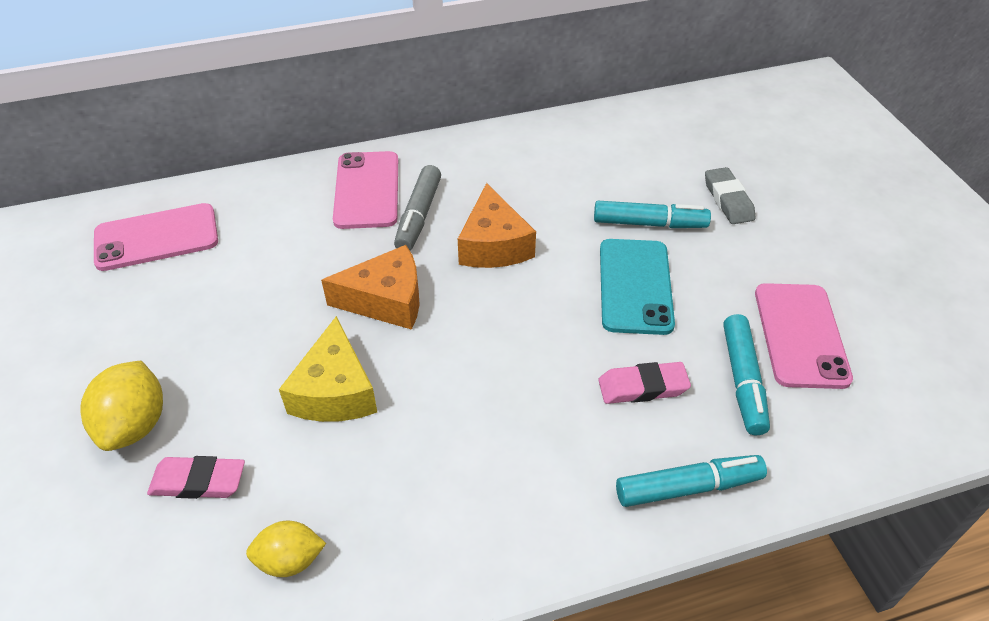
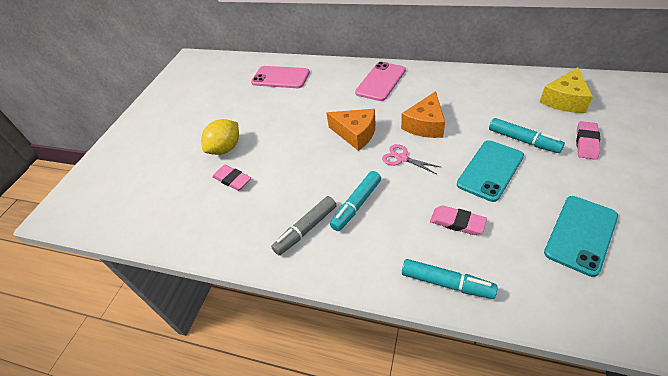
camera: 40 degrees right, 0 degrees up
yellow lemon [246,521,326,577] -> none
yellow cheese [279,316,377,422] -> yellow cheese moved to [540,67,593,113]
grey marker [394,165,441,251] -> grey marker moved to [271,196,336,255]
grey eraser [705,167,755,224] -> pink eraser [576,121,600,160]
turquoise marker [723,314,770,435] -> turquoise marker moved to [330,171,381,231]
pink phone [755,283,853,389] -> turquoise phone [544,196,618,277]
none -> pink scissors [382,144,440,174]

